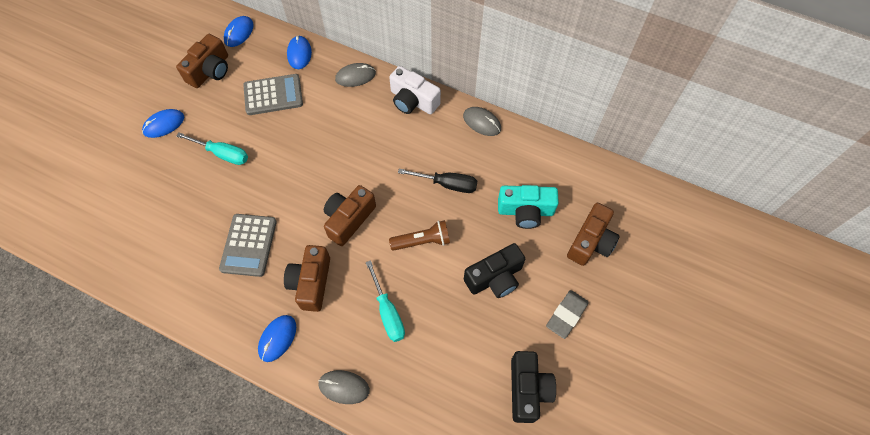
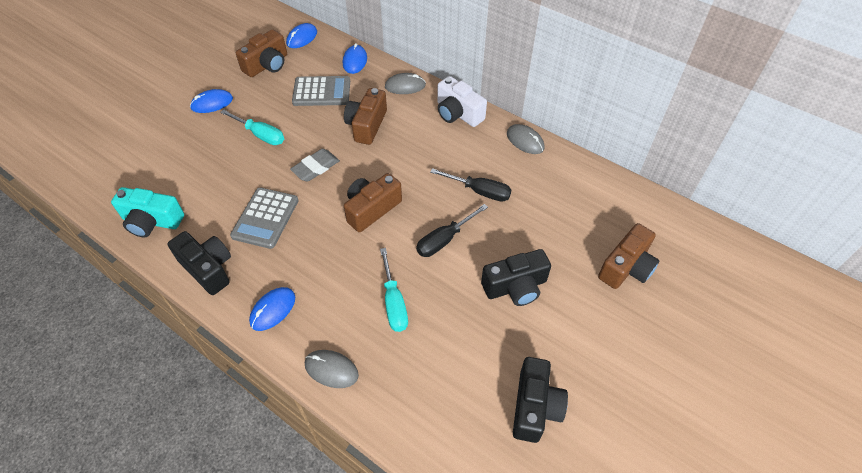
camera: 10 degrees right, 10 degrees down
brown camera [284,245,330,312] -> brown camera moved to [344,88,387,145]
brown flashlight [389,220,450,251] -> black screwdriver [416,204,488,257]
turquoise camera [498,185,559,229] -> turquoise camera moved to [111,187,184,237]
grey eraser [546,290,589,339] -> grey eraser moved to [290,149,340,182]
none -> black camera [168,231,231,295]

